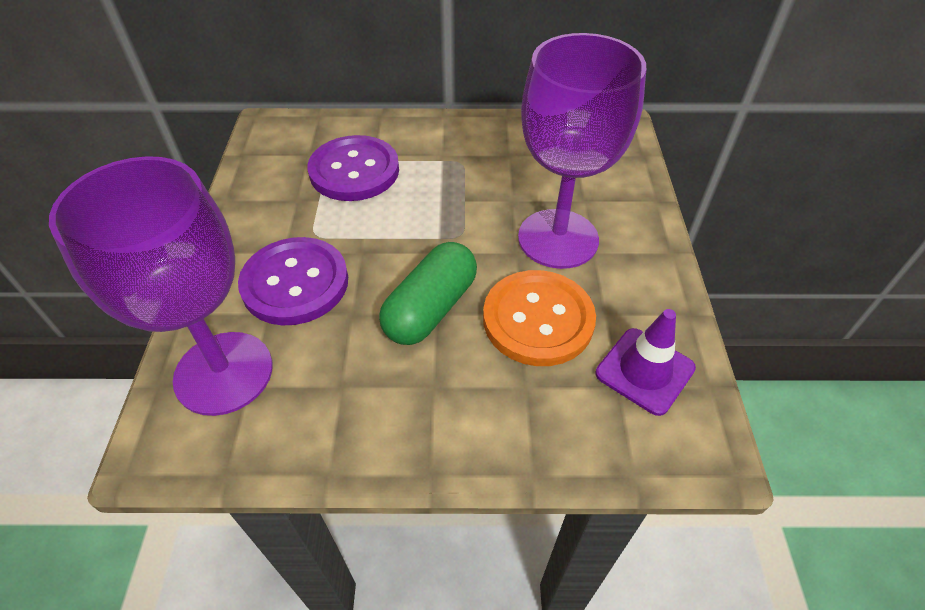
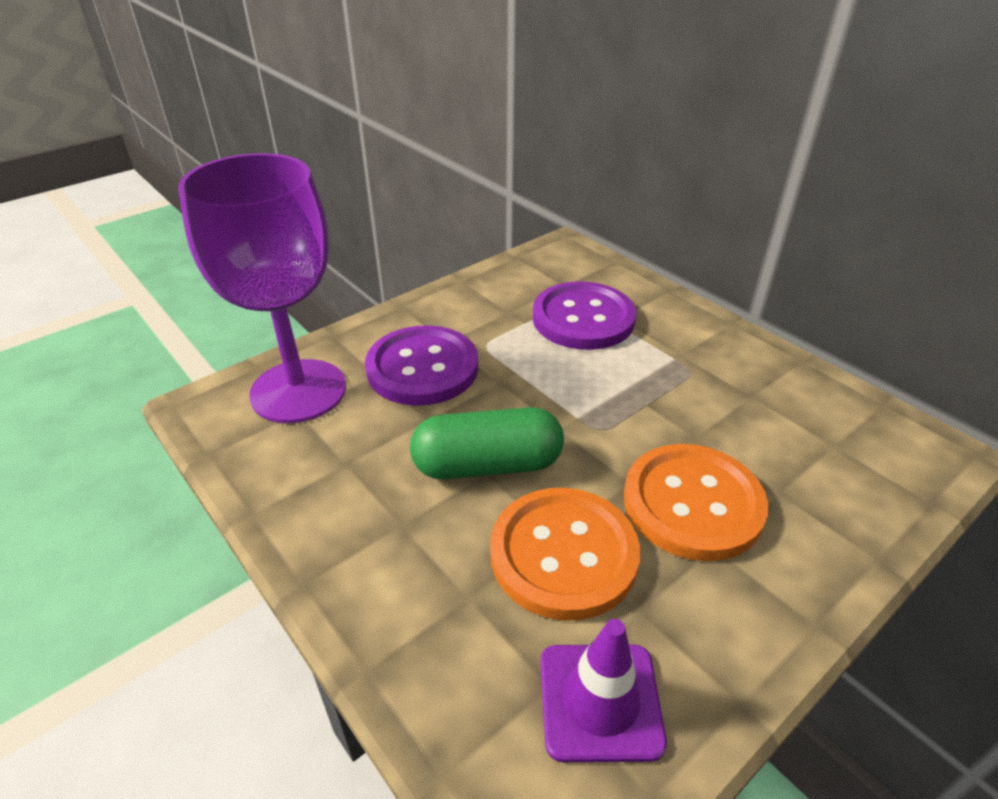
camera: 50 degrees right, 10 degrees down
purple goblet [518,33,646,269] -> orange button [624,444,768,561]

